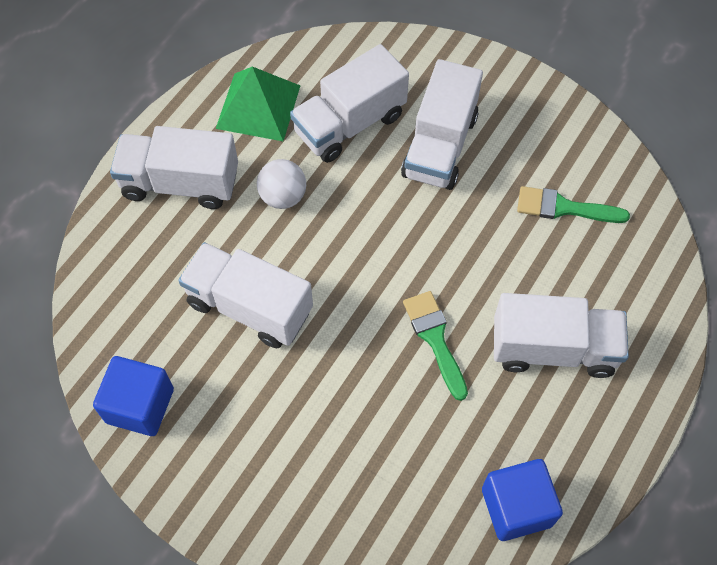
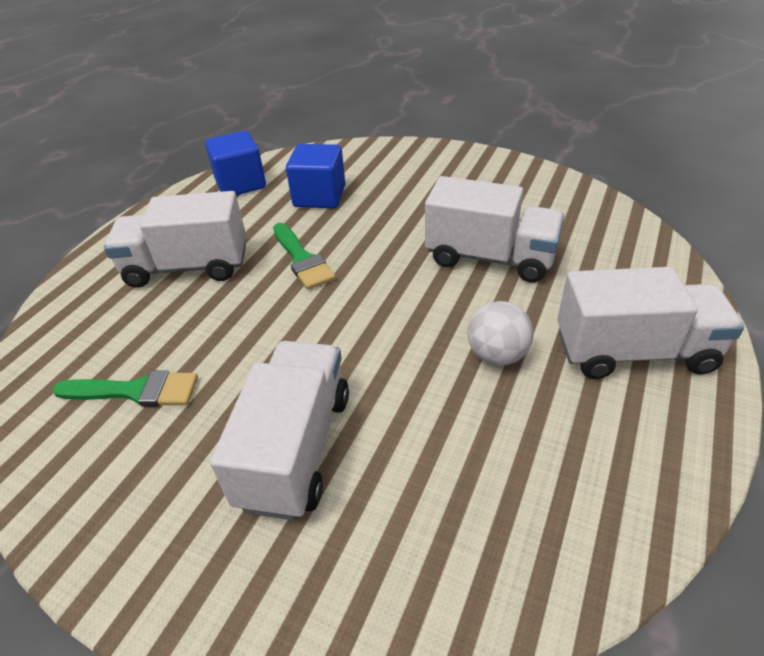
camera: 175 degrees right, 20 degrees down
blue cube [93,356,174,436] -> blue cube moved to [286,144,345,208]
green pyramid [216,67,300,141] -> none
white truck [290,44,409,163] -> none

